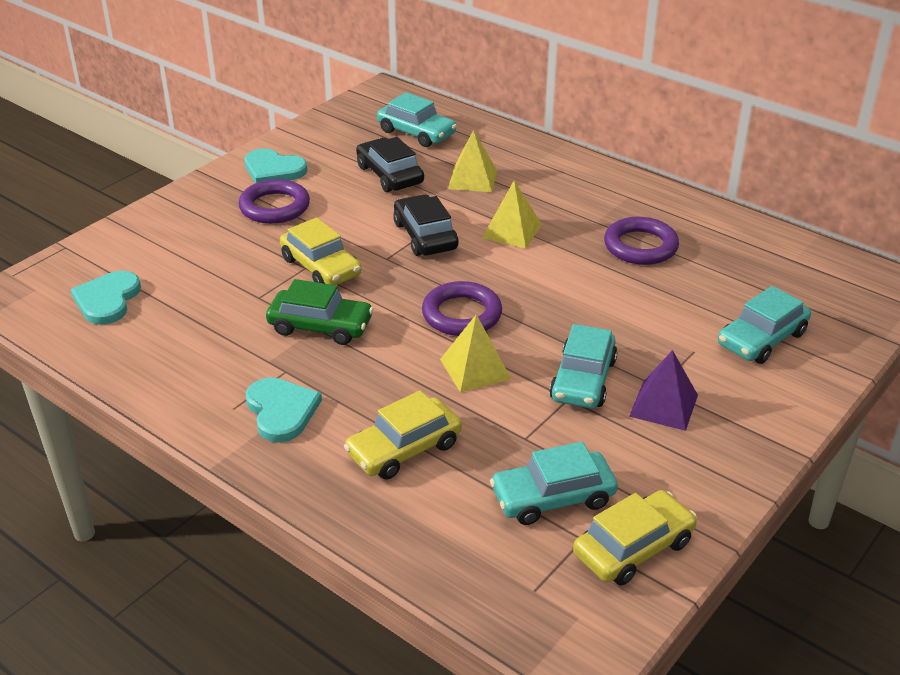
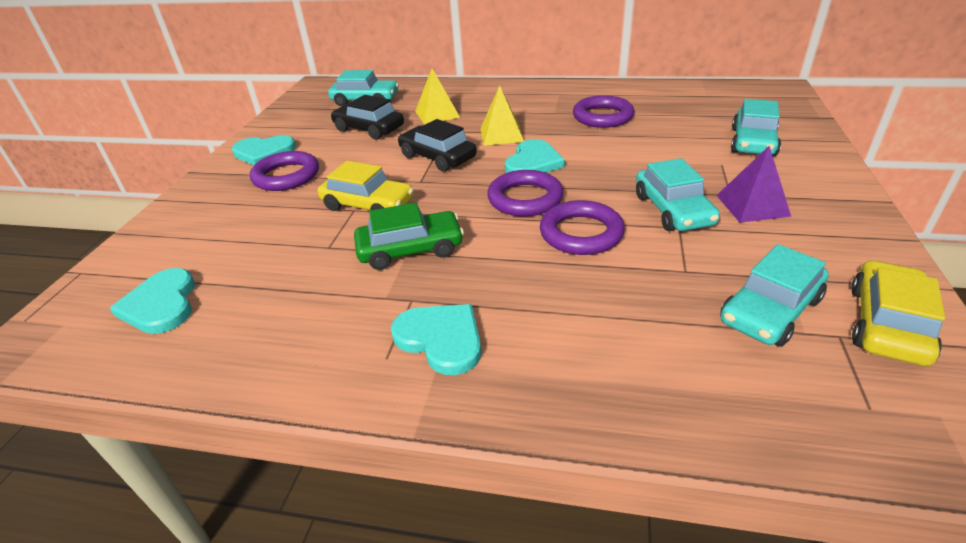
camera: 25 degrees left, 0 degrees up
yellow car [344,390,462,480] -> none
yellow pyramid [440,314,511,392] -> purple ring [540,200,625,255]
none -> turquoise heart [505,139,565,173]

